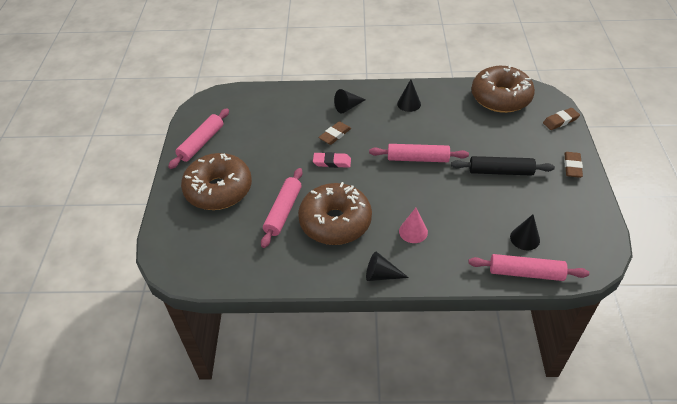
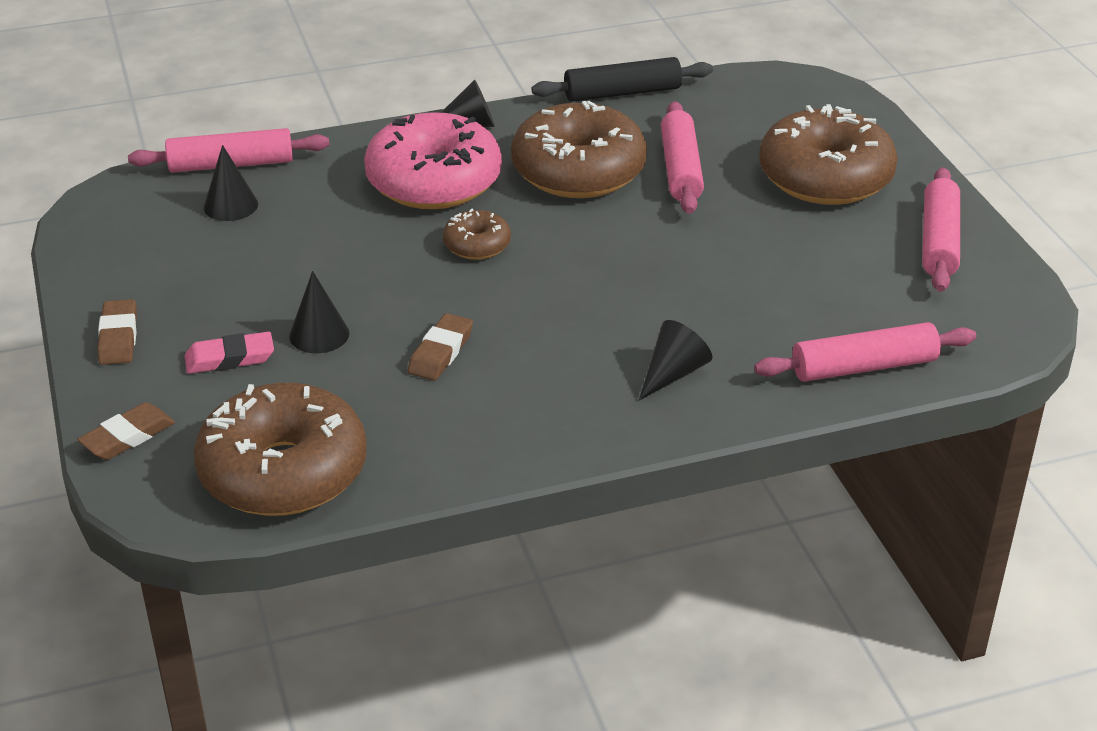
camera: 160 degrees right, 10 degrees down
pink eraser [313,152,351,168] -> pink eraser moved to [185,332,274,374]
brown eraser [318,121,351,145] -> brown eraser moved to [408,313,473,381]
pink rolling pin [369,144,469,162] -> pink rolling pin moved to [754,322,976,381]
black cone [397,79,421,112] -> black cone moved to [289,271,349,353]
pink cone [399,208,428,243] -> pink donut [364,112,502,209]
black rolling pin [451,156,555,176] -> black rolling pin moved to [532,57,713,102]
none -> brown donut [443,208,511,260]

